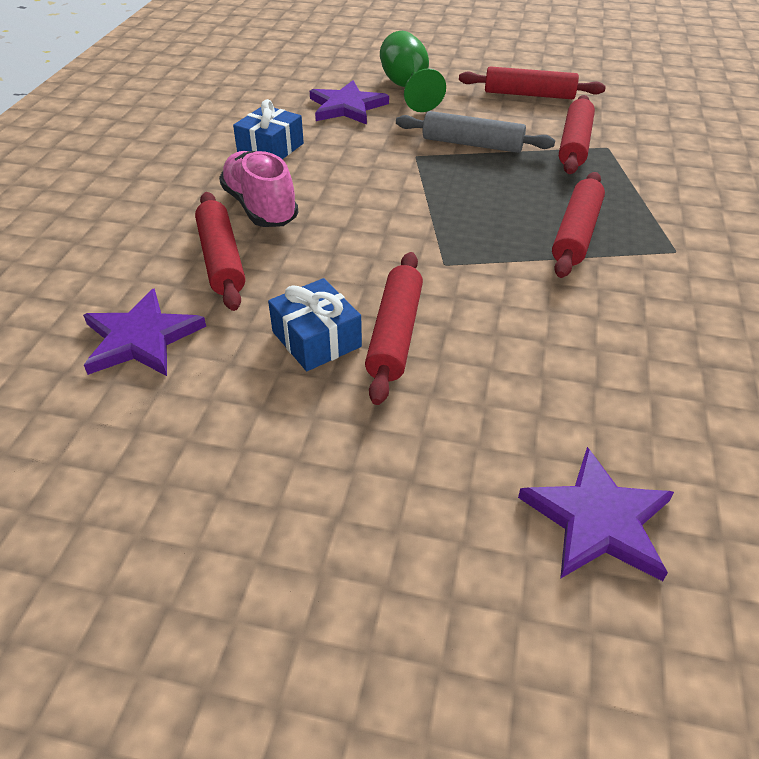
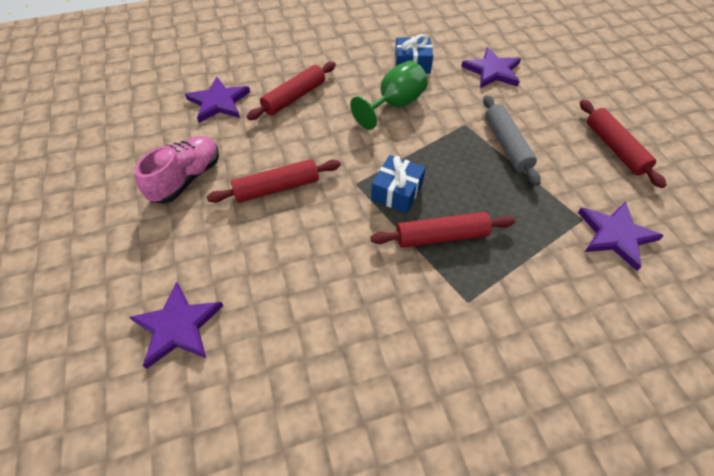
camera: 60 degrees right, 10 degrees up
pink shoe [219,151,298,227] -> pink shoe moved to [135,136,219,203]
blue gift [268,278,362,371] -> blue gift moved to [371,155,426,213]
green goblet [380,31,446,112] -> green goblet moved to [350,61,428,130]
red rolling pin [559,95,595,174] -> none
none -> purple star [578,201,664,271]

